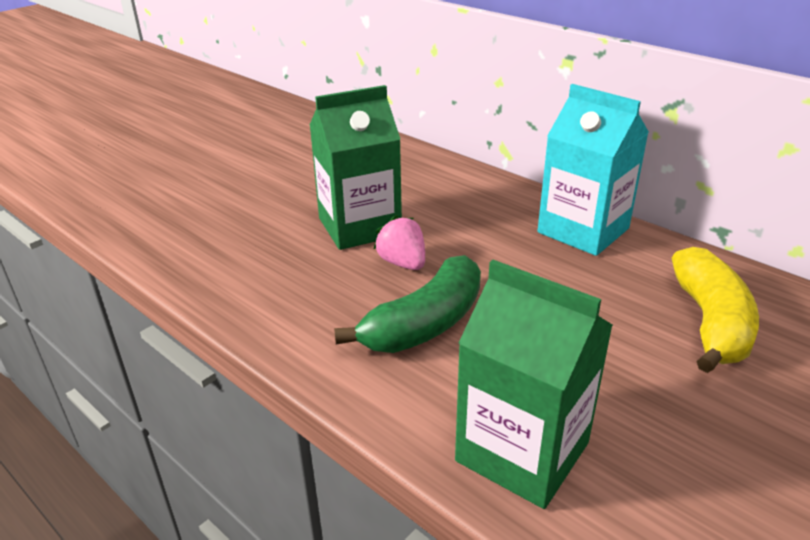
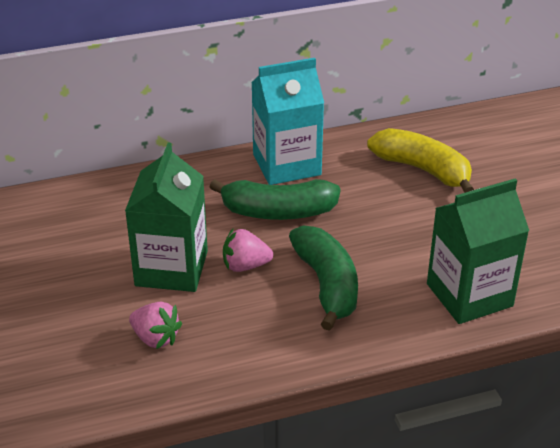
camera: 60 degrees left, 5 degrees up
none -> pink strawberry [129,302,182,349]
none -> green banana [209,179,341,220]

